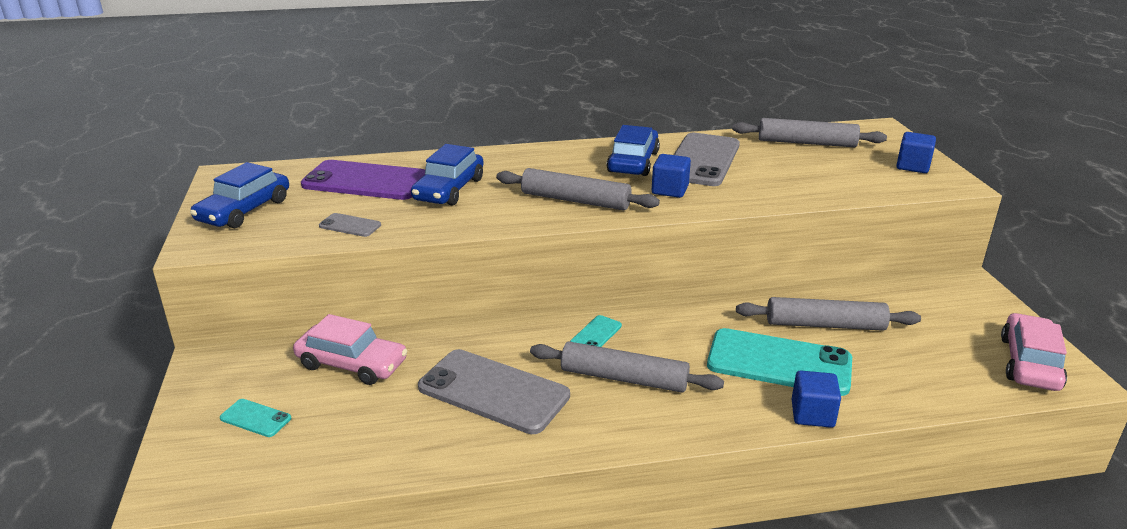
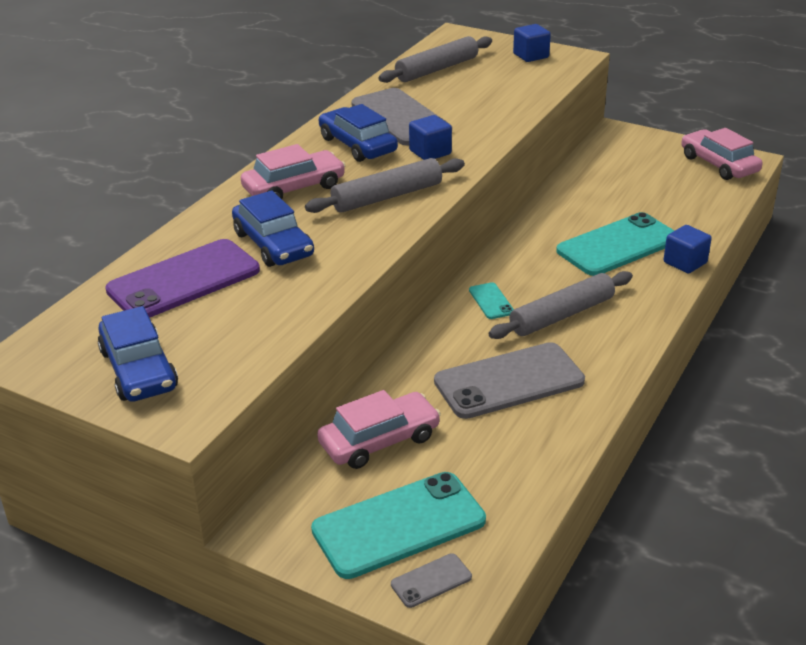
camera: 50 degrees left, 5 degrees up
turquoise phone [220,399,291,437] -> turquoise phone [311,472,486,579], size x2.25
grey phone [319,213,381,237] -> grey phone moved to [391,553,472,608]
grey rolling pin [736,297,921,331] -> none
none -> pink car [241,144,346,199]

